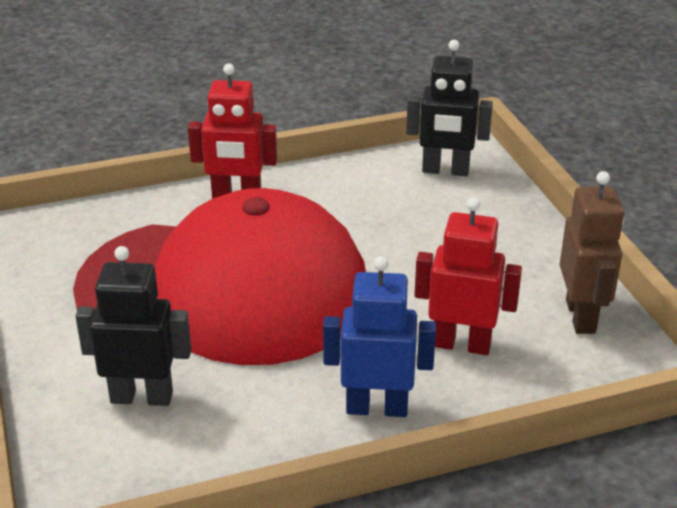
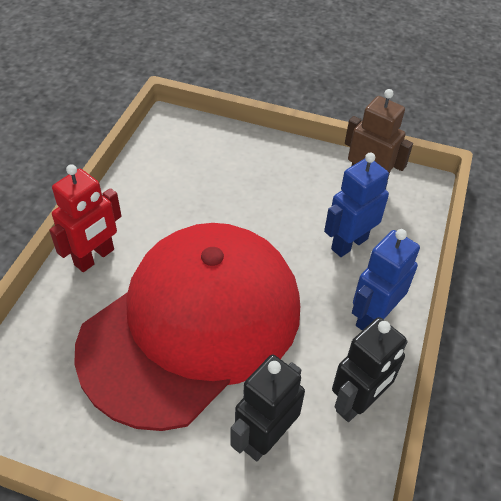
camera: 55 degrees left, 15 degrees up
black robot [406,40,493,176] -> black robot moved to [332,317,408,422]
red robot [414,197,522,355] -> blue robot [324,152,389,257]

